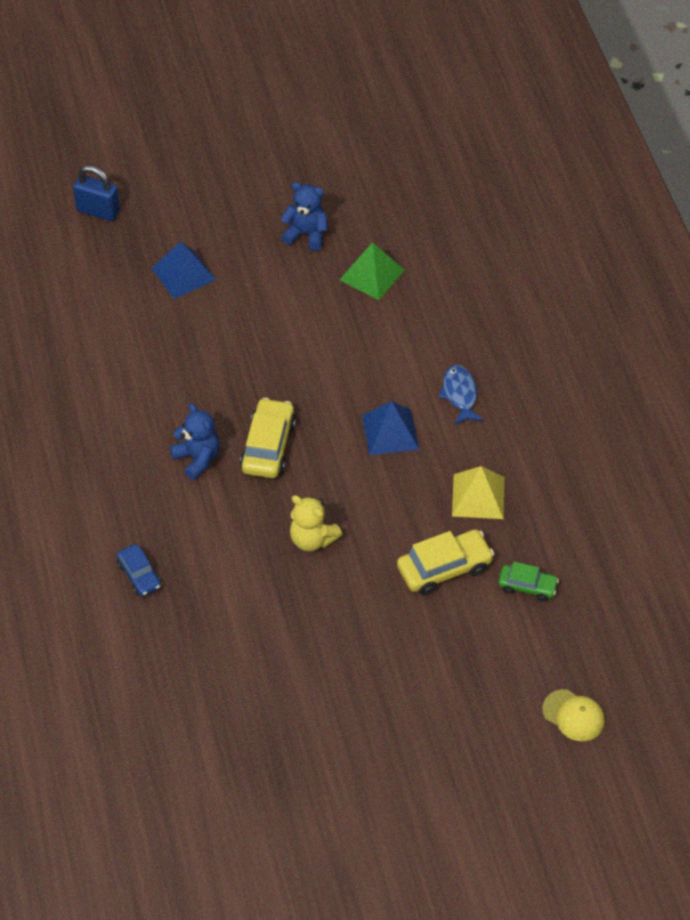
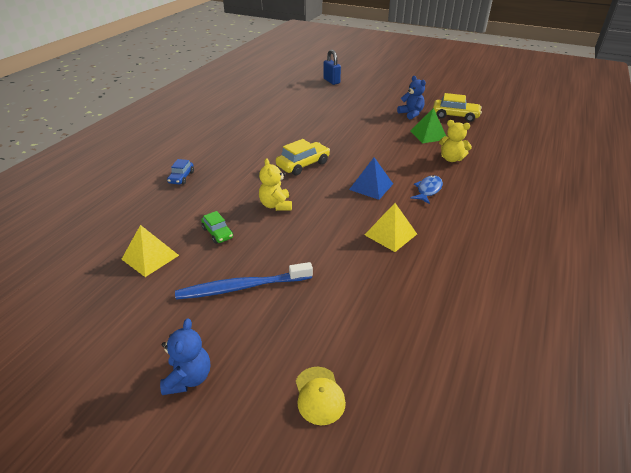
camera: 40 degrees right, 15 degrees down
blue pyramid [151,242,216,299] -> none
blue teddy bear [170,403,220,480] -> blue teddy bear moved to [160,318,210,395]
yellow car [397,530,494,595] -> yellow car moved to [433,93,482,122]
green car [498,562,559,601] -> green car moved to [201,211,233,244]
none -> yellow pyramid [122,225,179,277]
none -> blue toothbrush [175,262,313,300]
none -> yellow teddy bear [439,120,472,162]

